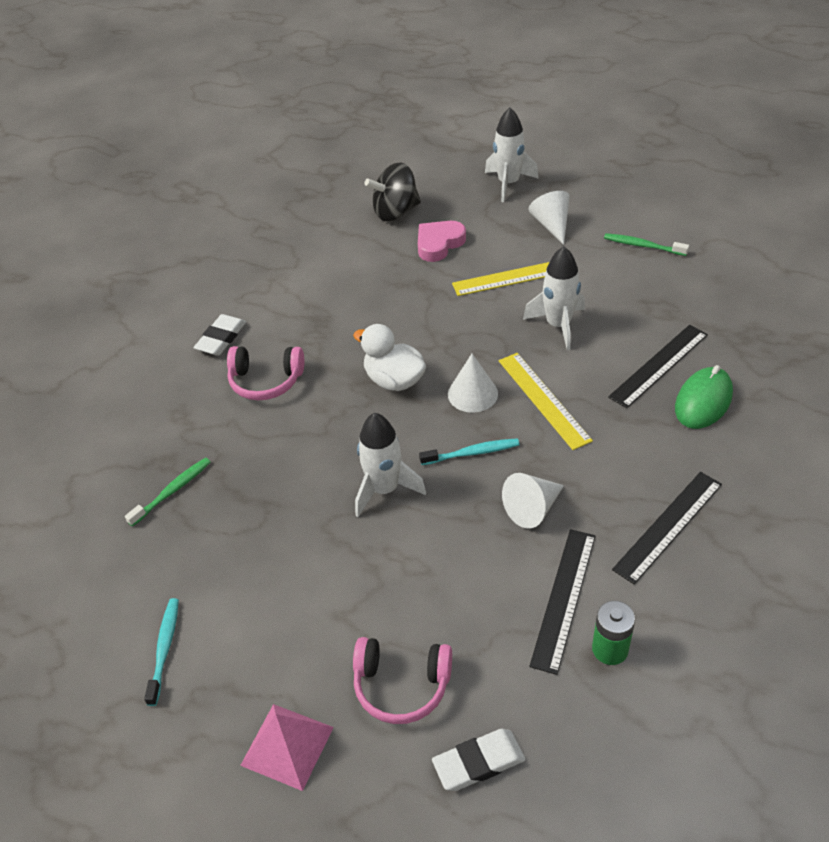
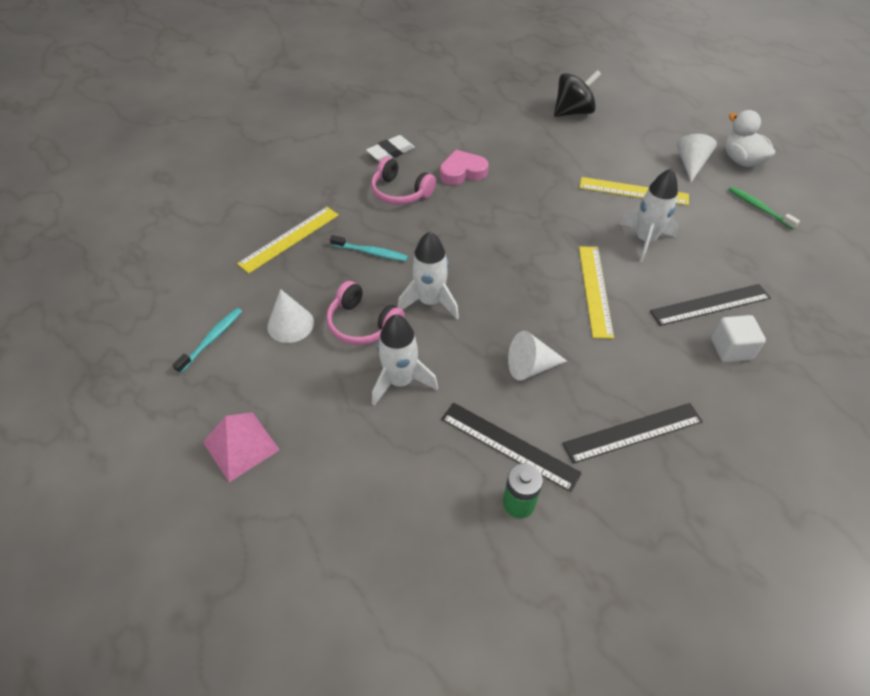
camera: 25 degrees right, 5 degrees up
green toothbrush [125,457,211,527] -> yellow ruler [237,207,339,274]
white duck [353,324,426,391] -> white duck moved to [725,110,775,167]
pink headphones [353,637,452,724] -> pink headphones moved to [326,281,405,345]
black spinning top [364,163,421,221] -> black spinning top turned 150 degrees clockwise [554,70,601,117]
pink heart [418,221,466,262] -> pink heart moved to [440,150,489,185]
turquoise toothbrush [419,438,519,465] -> turquoise toothbrush moved to [330,235,408,261]
white eraser [432,729,525,791] -> none
white cone [448,354,498,413] -> white cone moved to [267,289,314,343]
white rocket [485,108,539,202] -> white rocket moved to [372,314,438,406]
black ruler [529,529,595,675] -> black ruler turned 75 degrees clockwise [441,402,582,492]
green mouse [675,365,733,429] -> white cube [711,315,766,362]

